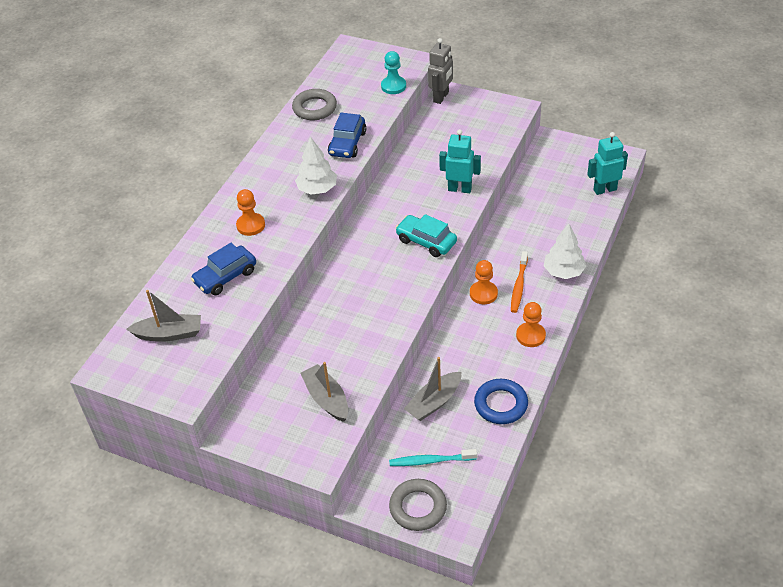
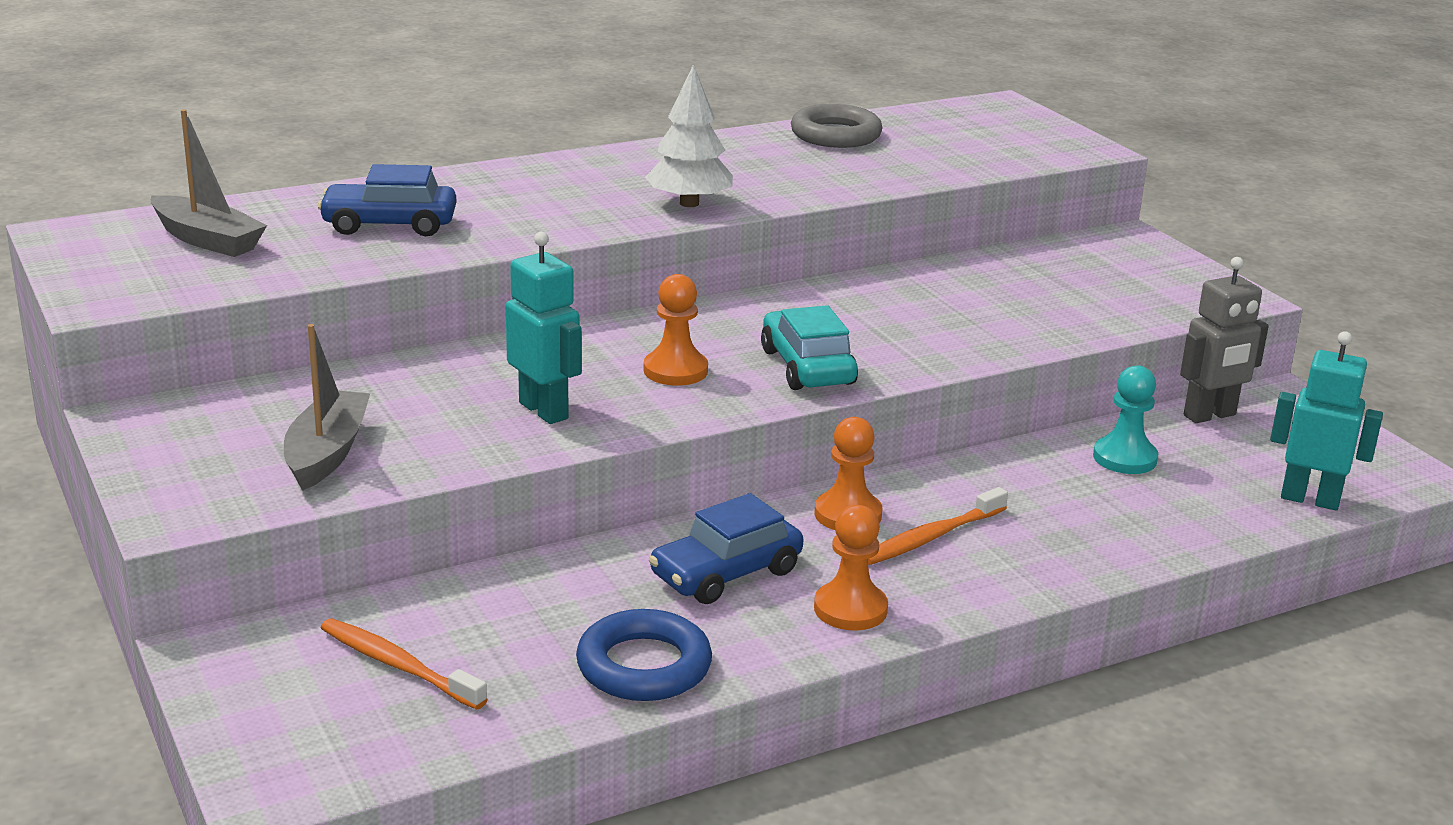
camera: 35 degrees right, 20 degrees down
orange pawn [236,189,265,236] -> orange pawn moved to [644,274,708,386]
blue car [328,113,366,158] -> blue car moved to [649,493,803,604]
turquoise pawn [381,51,406,94] -> turquoise pawn moved to [1093,365,1158,474]
turquoise toothbrush [389,449,477,466] -> orange toothbrush [321,618,488,710]
grey ring [389,479,447,531] -> none
grey boat [404,357,461,421] -> none
grey robot [428,38,453,104] -> grey robot moved to [1180,257,1269,423]
turquoise robot [439,129,481,193] -> turquoise robot moved to [506,232,582,424]
white tree [544,223,586,279] -> none

